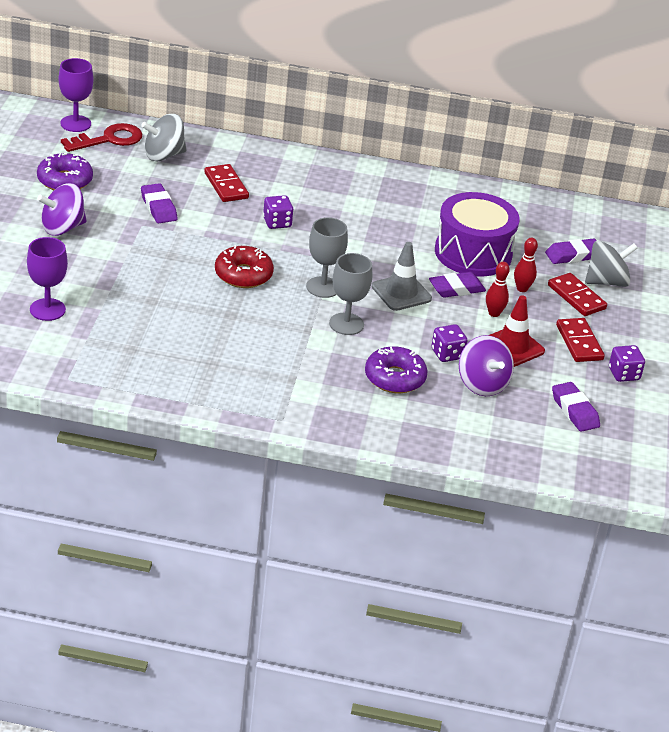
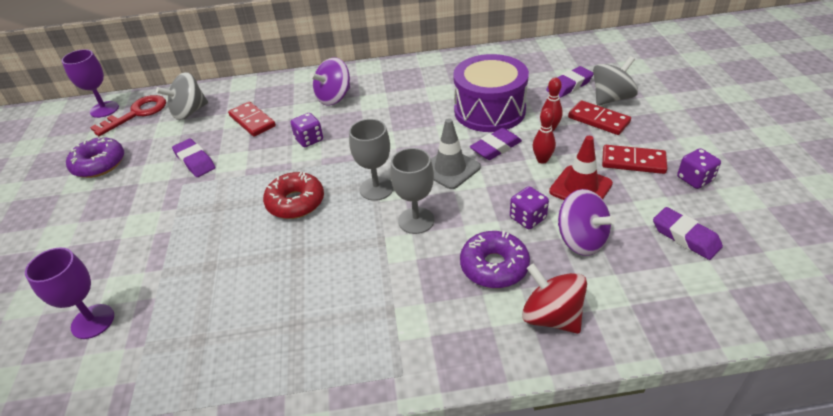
camera: 10 degrees left, 5 degrees up
purple spinning top [37,183,87,236] -> purple spinning top moved to [310,58,350,106]
red domino [556,318,605,362] -> red domino turned 45 degrees counterclockwise [602,145,667,174]
none -> red spinning top [522,263,587,334]

